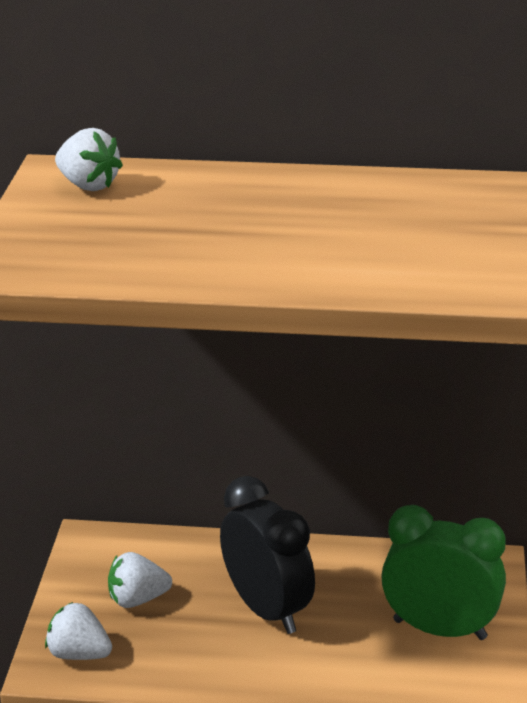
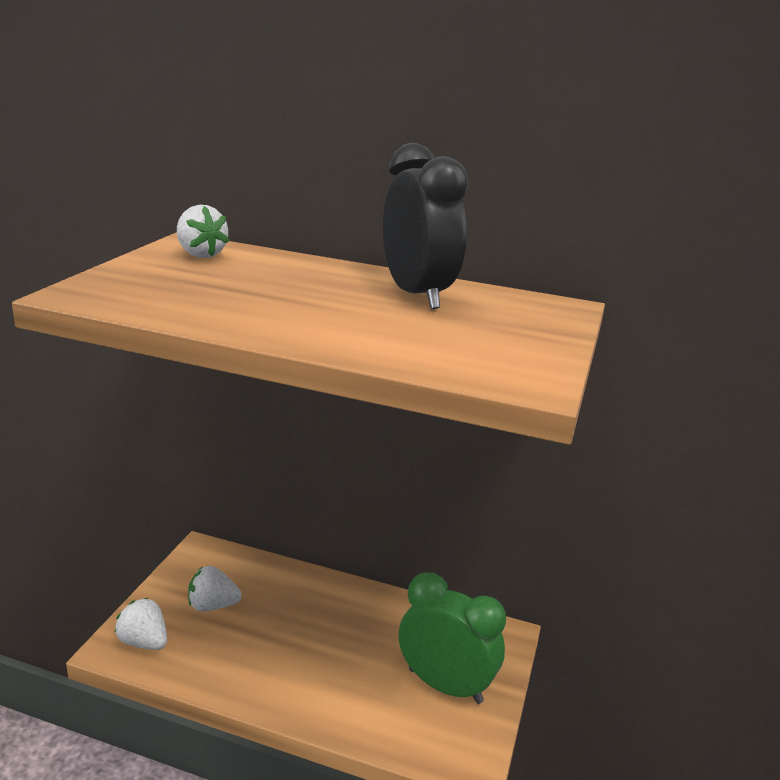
camera: 10 degrees right, 5 degrees down
black clock [220,476,315,634] -> black clock moved to [383,143,468,309]

